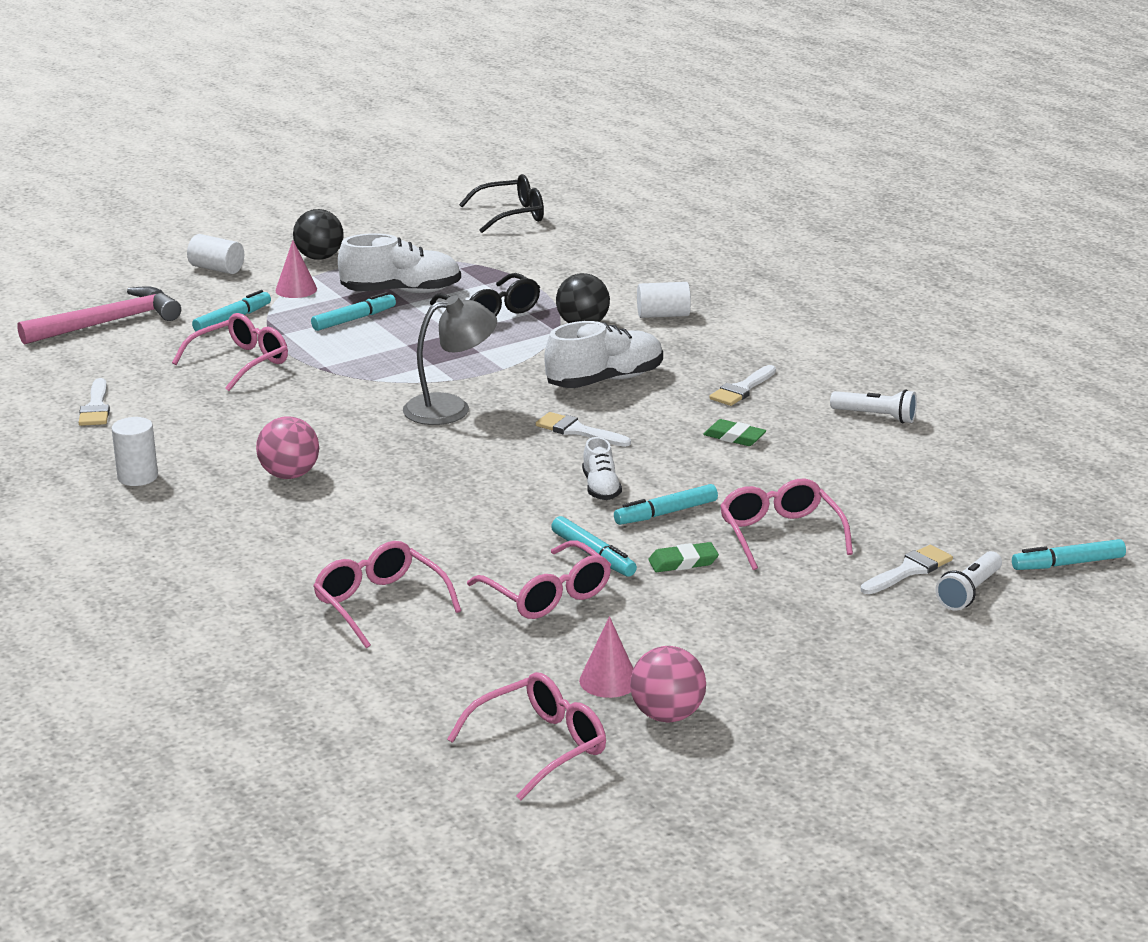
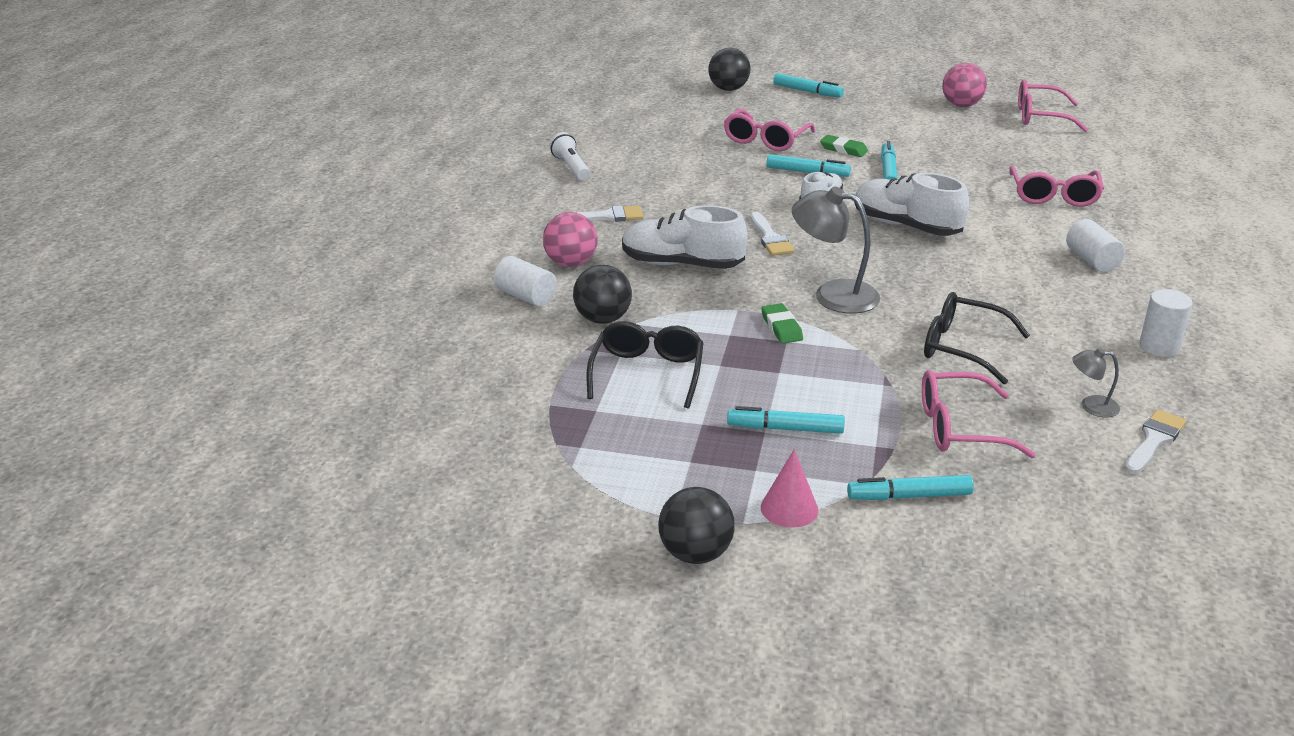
camera: 135 degrees left, 5 degrees up
pink hammer [17,286,181,345] -> none
white cylinder [187,234,244,274] -> white cylinder moved to [1066,219,1125,272]
pink ball [256,416,319,479] -> pink ball moved to [543,212,598,267]
white shoe [338,233,461,293] -> white shoe moved to [854,173,969,236]
black glasses [459,174,544,233] -> black glasses moved to [924,292,1030,384]
pink glasses [467,540,611,619] -> none
pink cone [579,616,633,698] -> none
green eraser [703,419,766,446] -> green eraser moved to [761,303,803,344]
white brush [861,545,953,594] -> none
white flashlight [935,551,1002,610] -> black ball [708,48,751,91]
turquoise marker [1012,539,1126,570] -> turquoise marker moved to [773,73,844,98]
none -> grey lamp [1072,348,1120,417]

